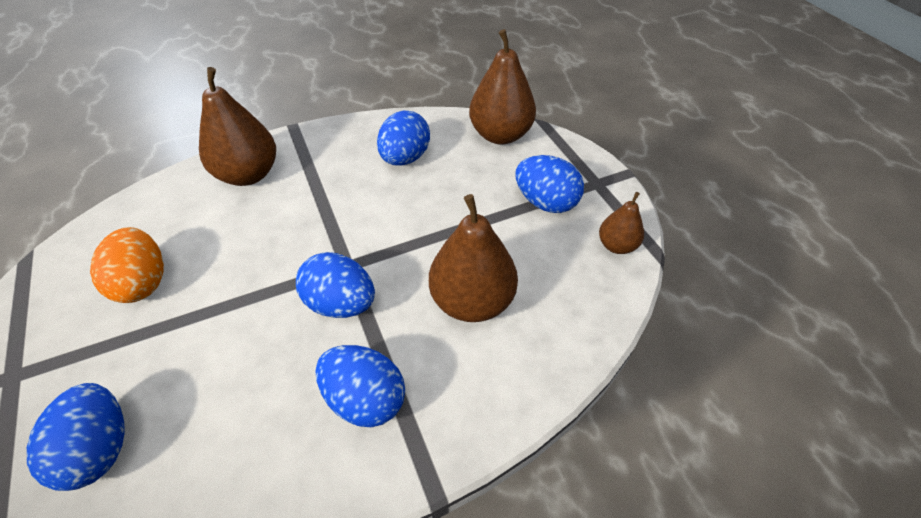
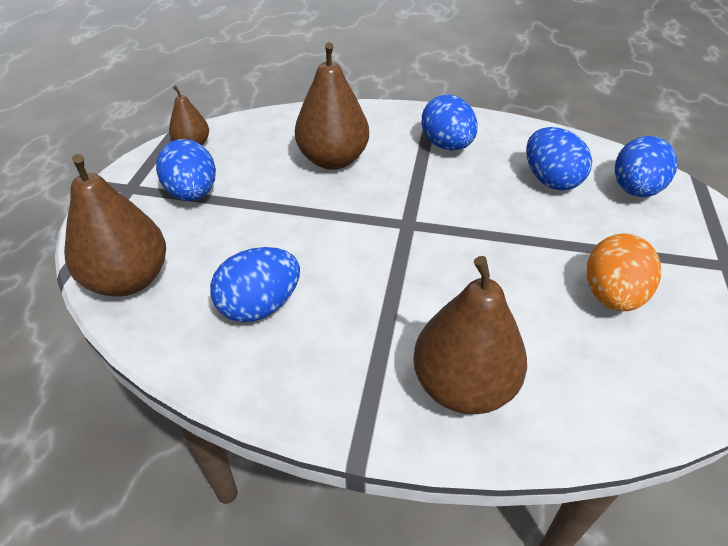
camera: 145 degrees left, 5 degrees down
blue egg [296,252,375,318] -> blue egg moved to [526,127,592,191]

